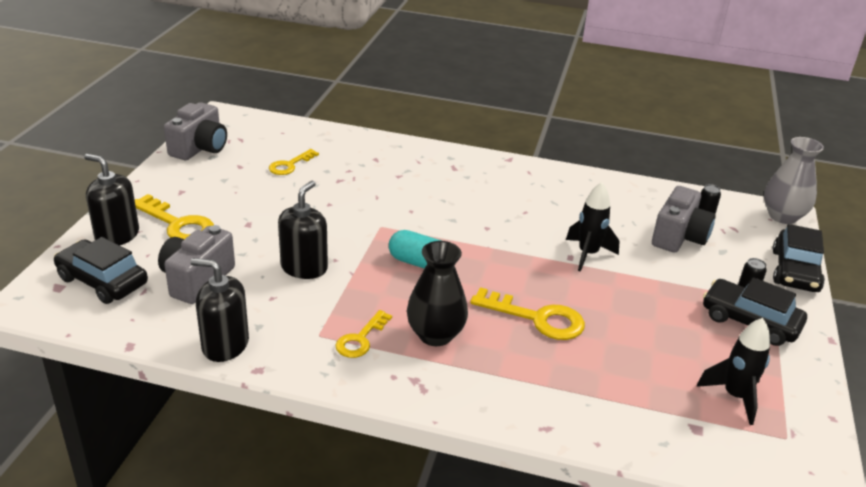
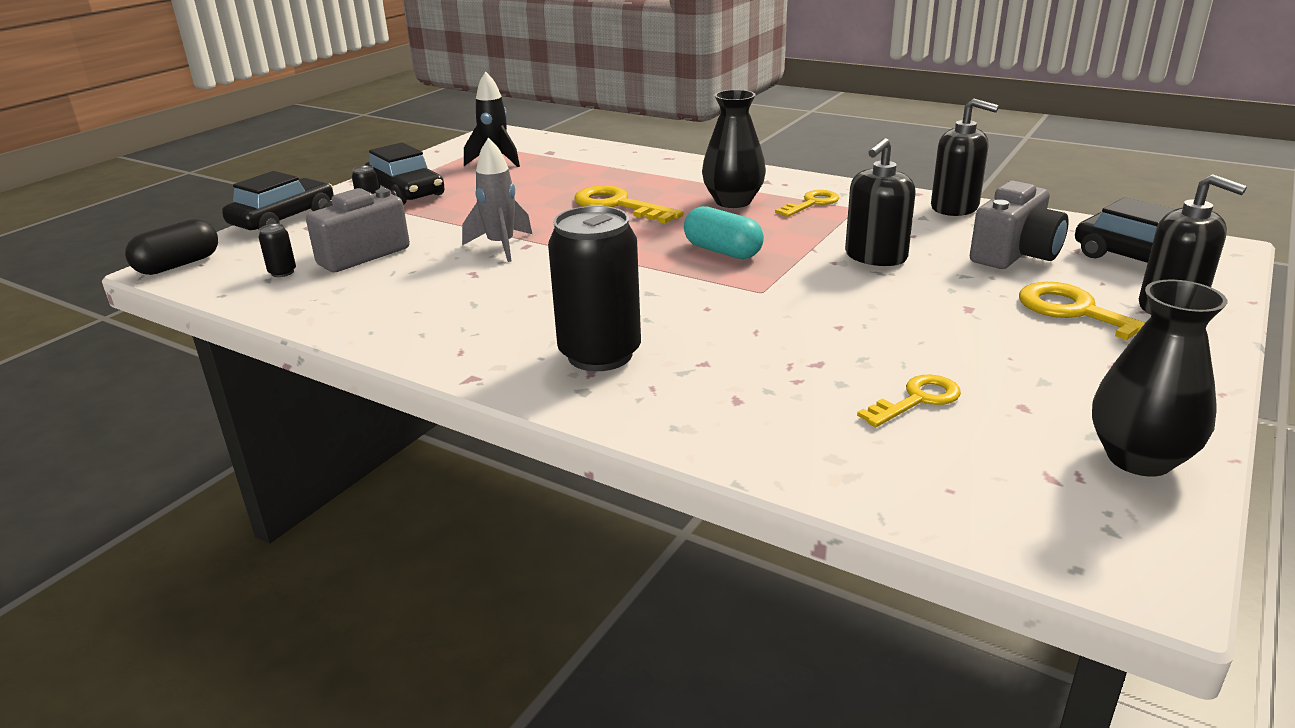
camera: 160 degrees left, 5 degrees down
grey camera [164,102,227,160] -> black vase [1092,280,1227,477]
black rocket [566,182,619,272] -> grey rocket [462,137,532,262]
grey vase [764,137,824,224] -> black capsule [125,219,218,275]
none -> black can [548,206,641,371]

